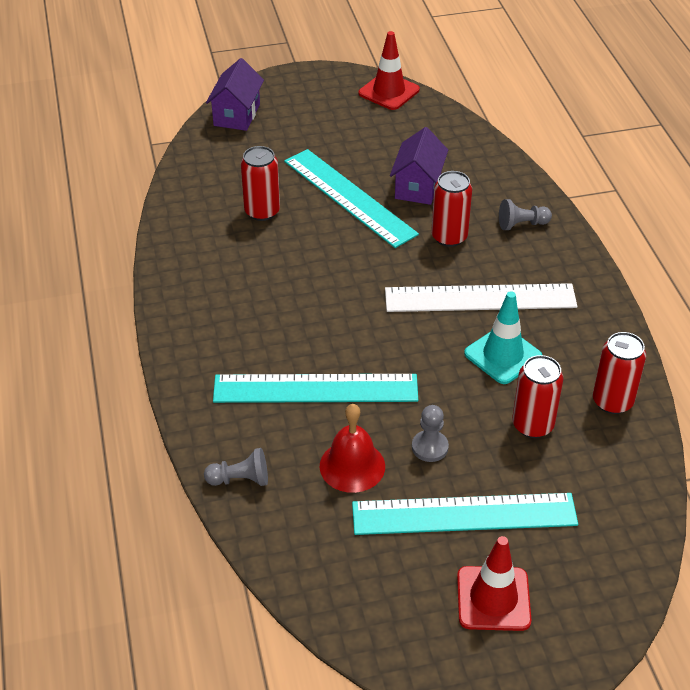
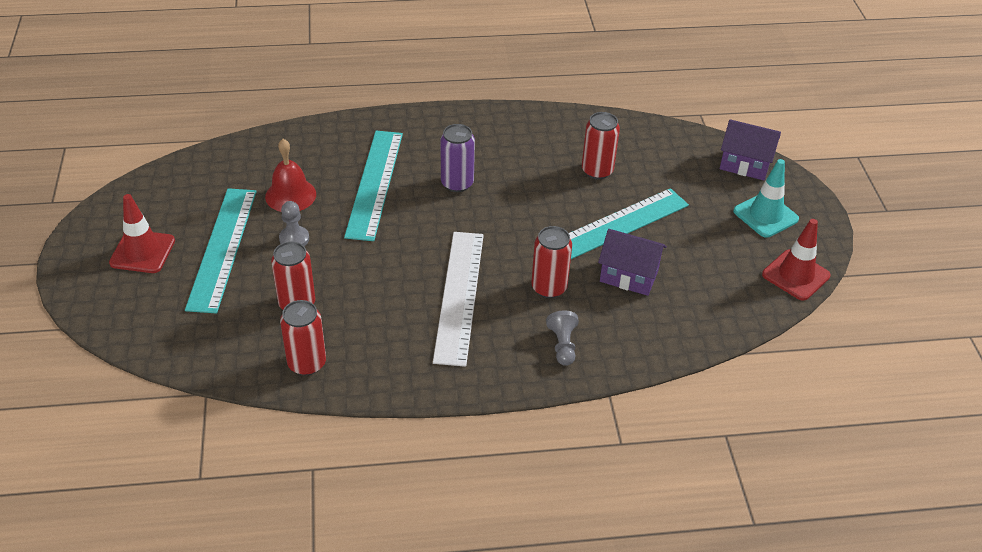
camera: 95 degrees right, 0 degrees up
grey pawn [204,448,268,486] -> none
turquoise traffic cone [464,291,542,384] -> turquoise traffic cone moved to [733,159,799,238]
none -> purple can [441,124,475,192]

